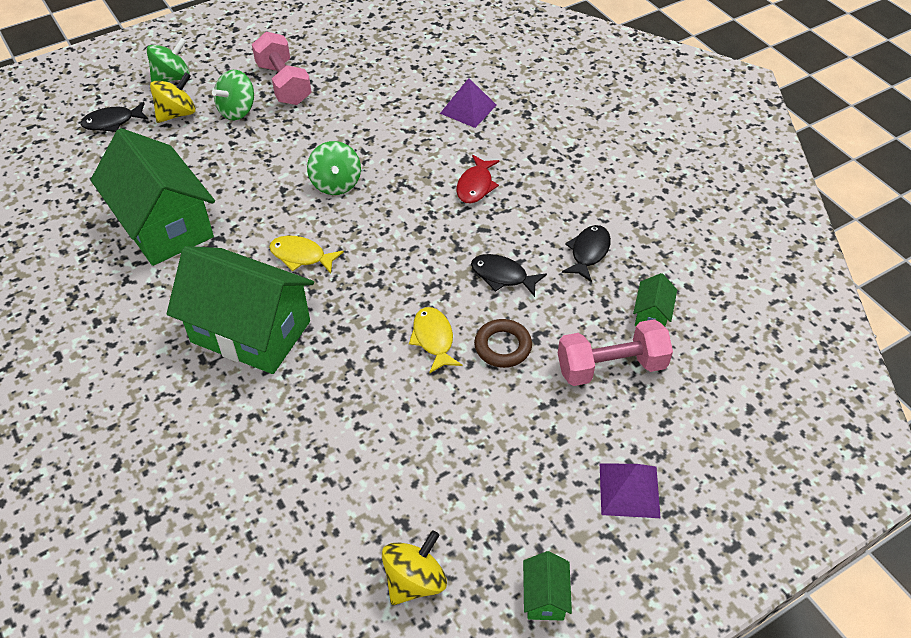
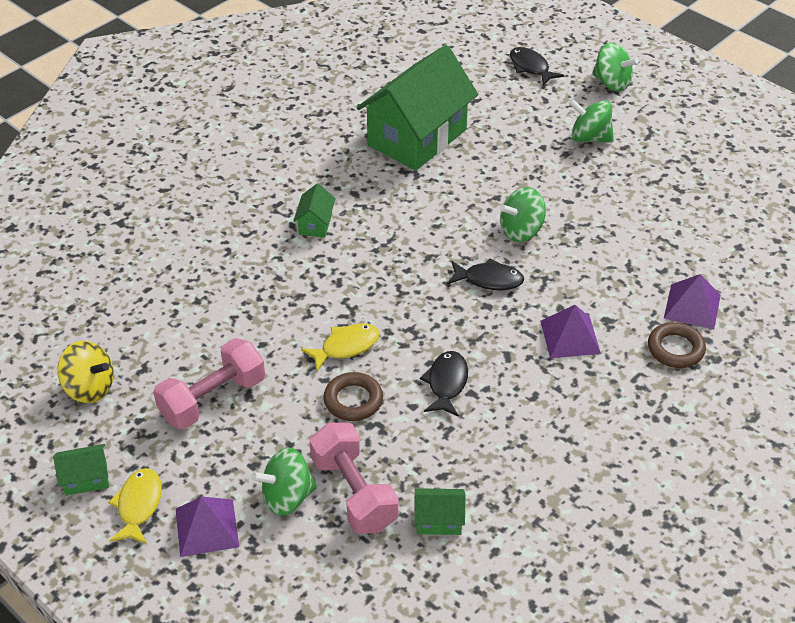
camera: 75 degrees right, 5 degrees down
yellow spinning top [150,72,196,123] -> none
green house [167,246,314,374] -> green house [293,183,336,238], size x0.40
pink dumbbell [252,32,311,105] -> pink dumbbell moved to [153,338,265,429]
yellow fish [269,235,344,274] -> yellow fish moved to [108,468,162,544]
red fish [456,155,499,203] -> purple pyramid [540,305,601,358]
black fish [562,225,611,282] -> black fish moved to [447,258,524,290]
none -> green spinning top [251,448,317,516]
none -> brown ring [648,322,706,368]

